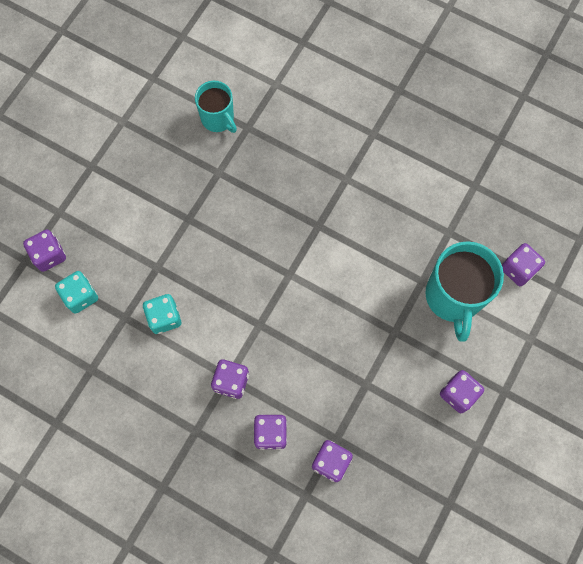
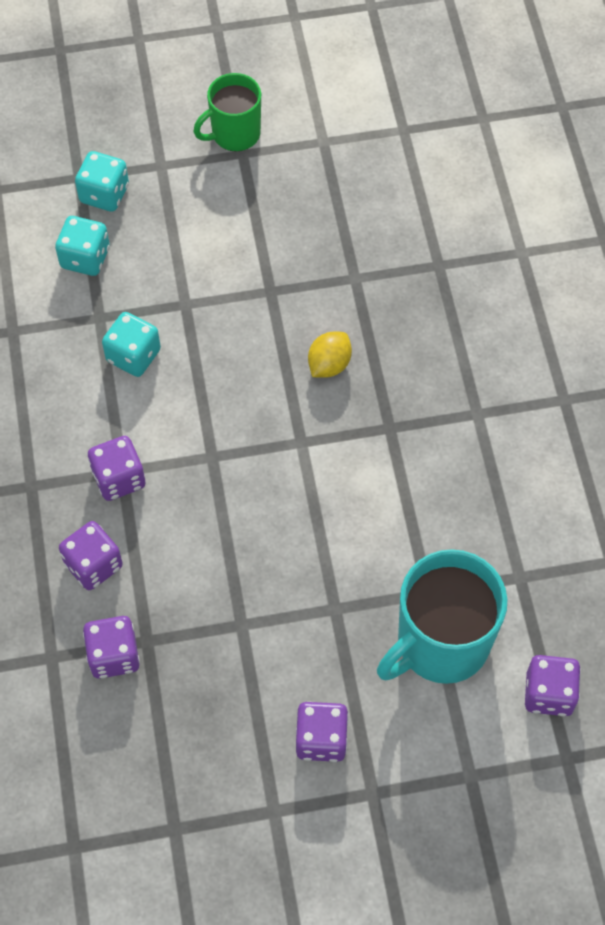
camera: 50 degrees right, 10 degrees down
purple dice [23,230,66,272] -> turquoise dice [75,151,129,212]
turquoise mug [195,81,237,133] -> none
none -> green mug [193,73,261,152]
none -> yellow lemon [308,332,352,378]

